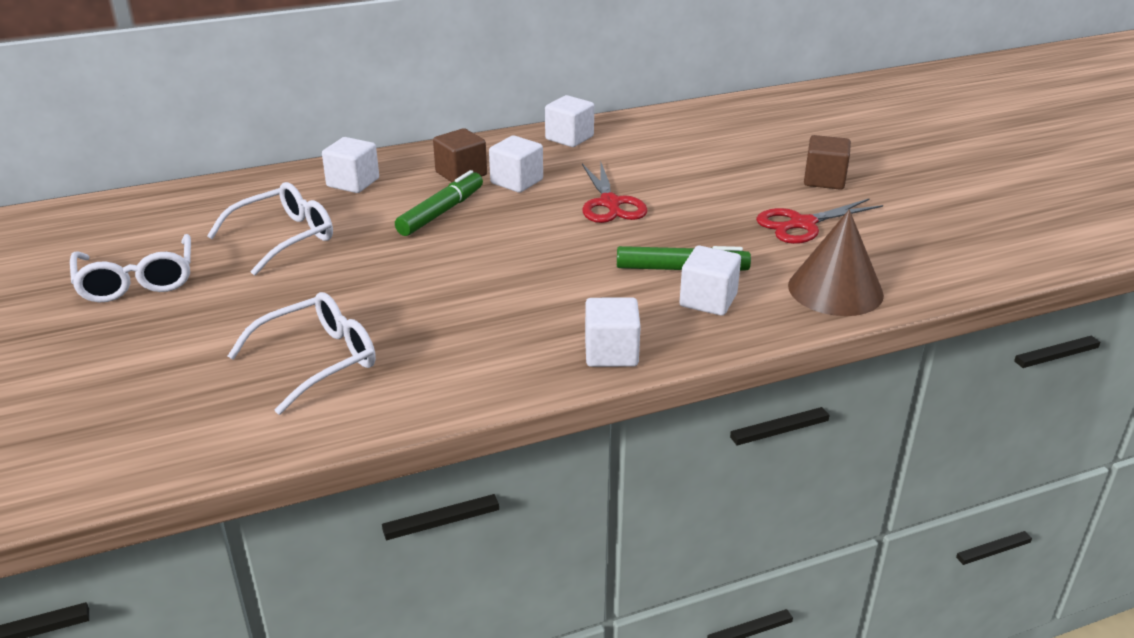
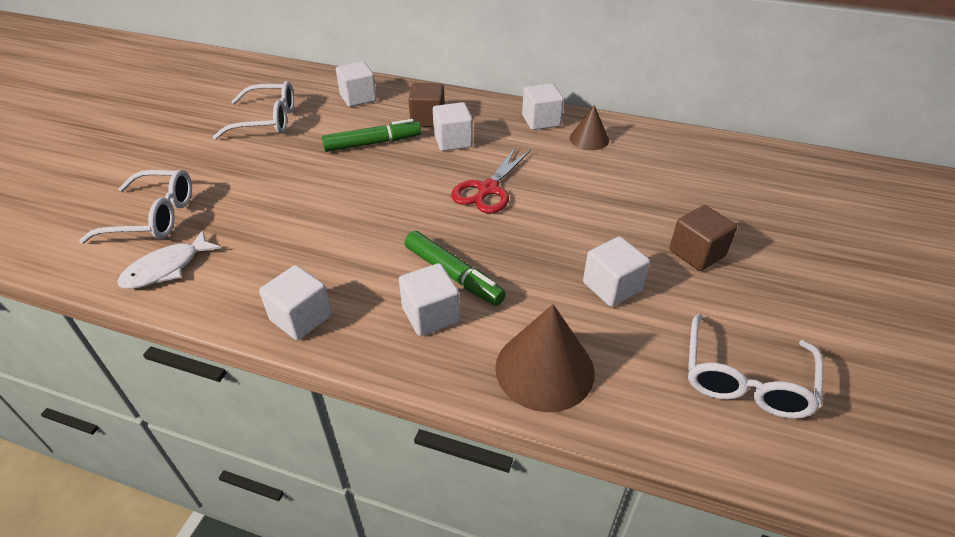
camera: 40 degrees right, 10 degrees up
white glasses [70,234,191,302] -> white glasses moved to [688,314,823,419]
red scissors [756,198,883,244] -> white cube [583,236,650,307]
none -> white fish [117,230,221,289]
none -> brown cone [570,105,609,150]

